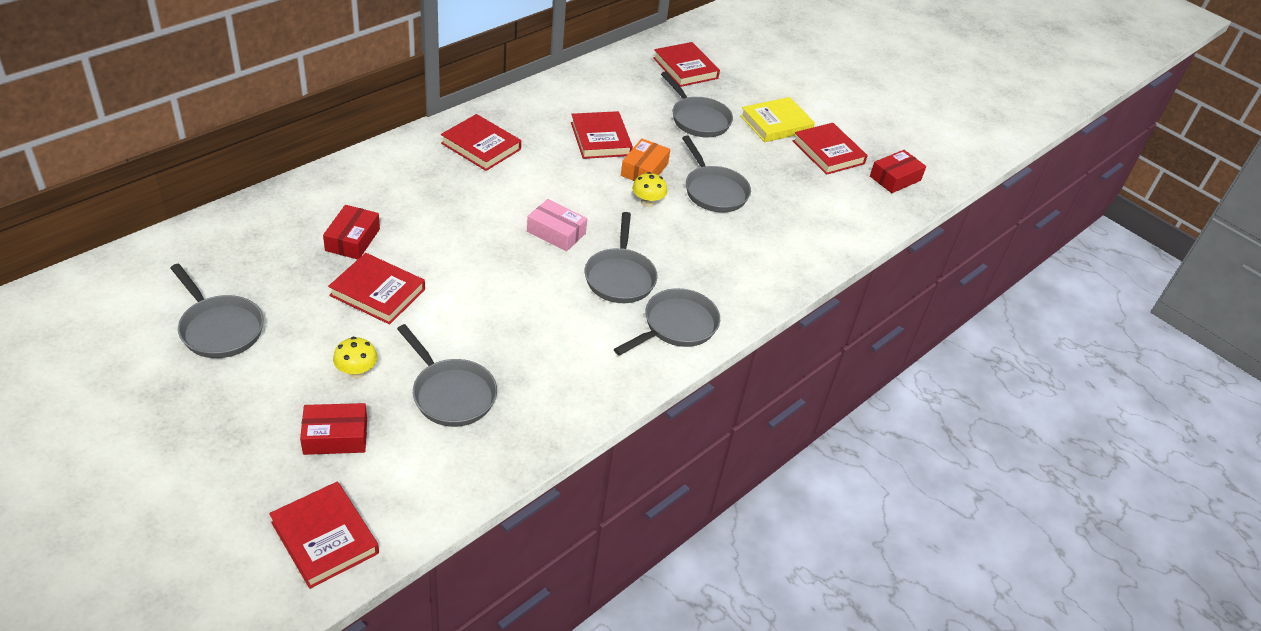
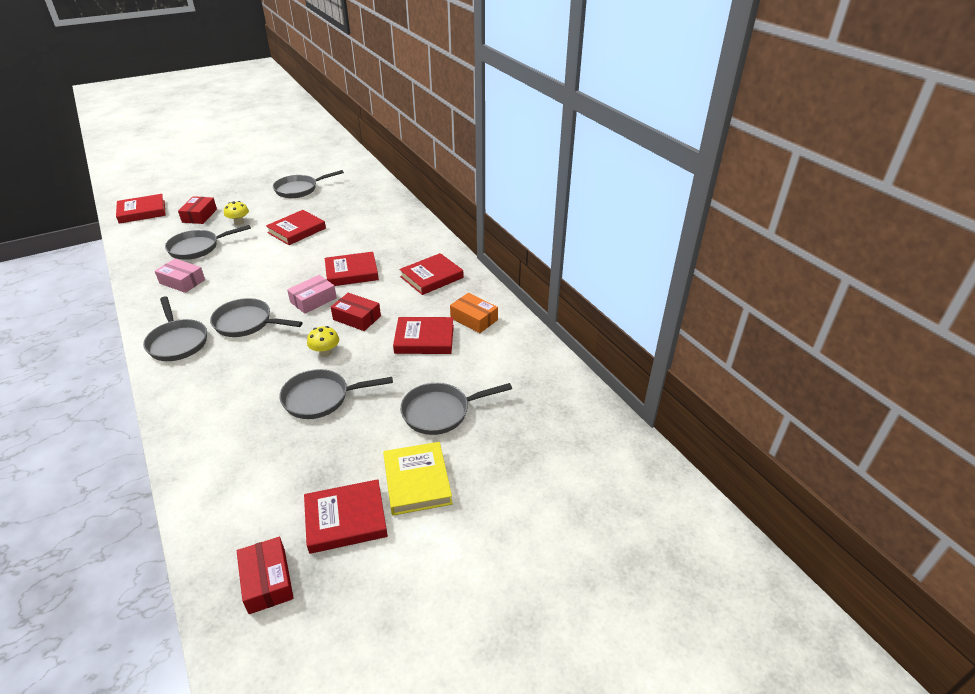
camera: 110 degrees right, 5 degrees down
red box [323,205,380,259] -> red box moved to [331,293,381,331]
orange box [621,139,670,181] -> orange box moved to [450,293,498,333]
red book [653,42,720,87] -> red book moved to [325,252,379,286]
none -> pink box [155,259,205,293]

